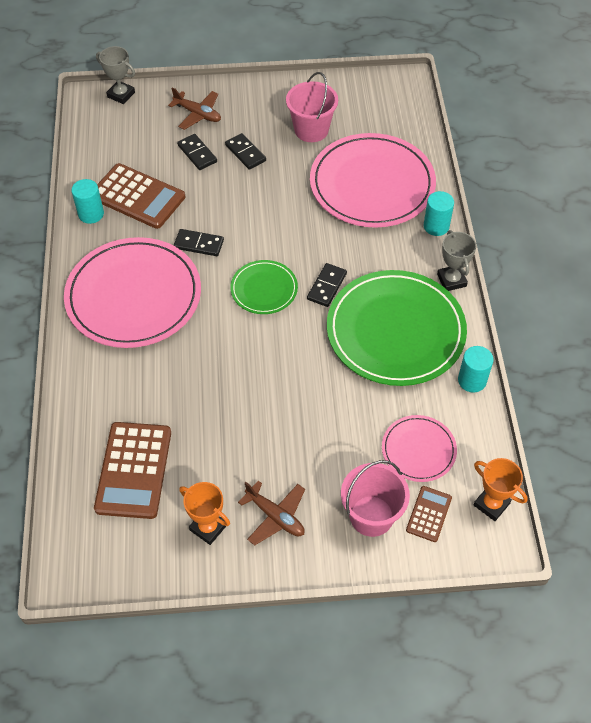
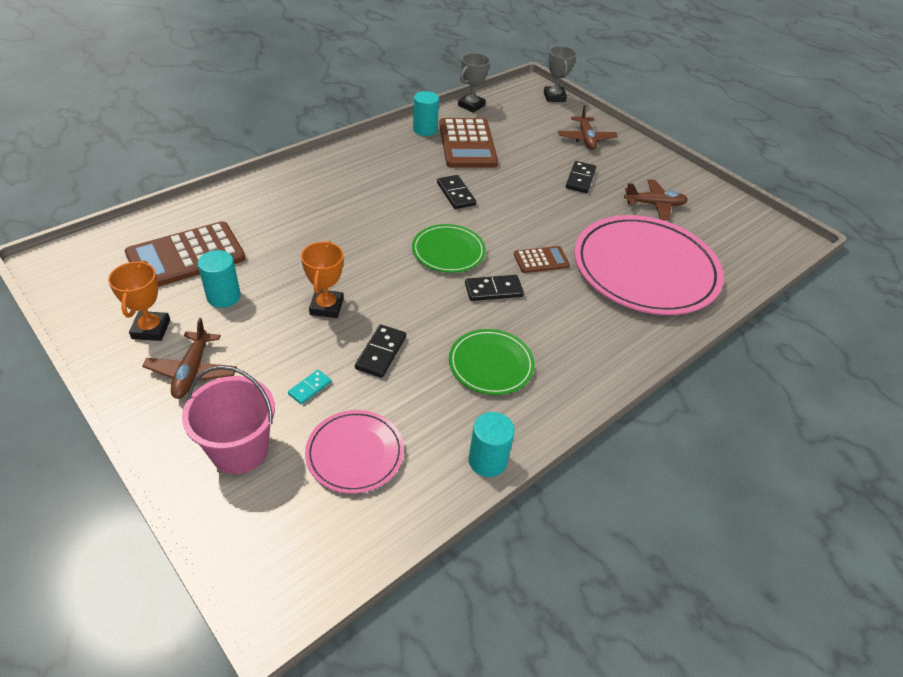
camera: 50 degrees right, 10 degrees down
pink plate [64,237,201,348] -> none
black domino [177,134,217,170] -> black domino moved to [355,324,406,378]
pink bucket [286,72,338,142] -> brown plane [624,179,688,220]
green plate [327,270,467,386] -> green plate [449,329,535,395], size x0.50
brown calculator [406,486,452,542] -> brown calculator moved to [514,246,570,273]
turquoise cylinder [424,191,454,236] -> turquoise cylinder moved to [198,250,241,308]
grey trophy [437,230,476,291] -> grey trophy moved to [458,53,490,113]
orange trophy [474,458,528,521] -> orange trophy moved to [301,241,343,318]
none -> turquoise domino [288,370,331,404]

